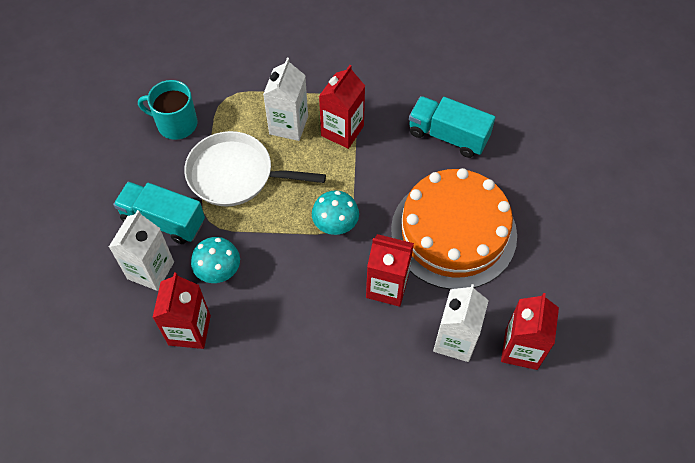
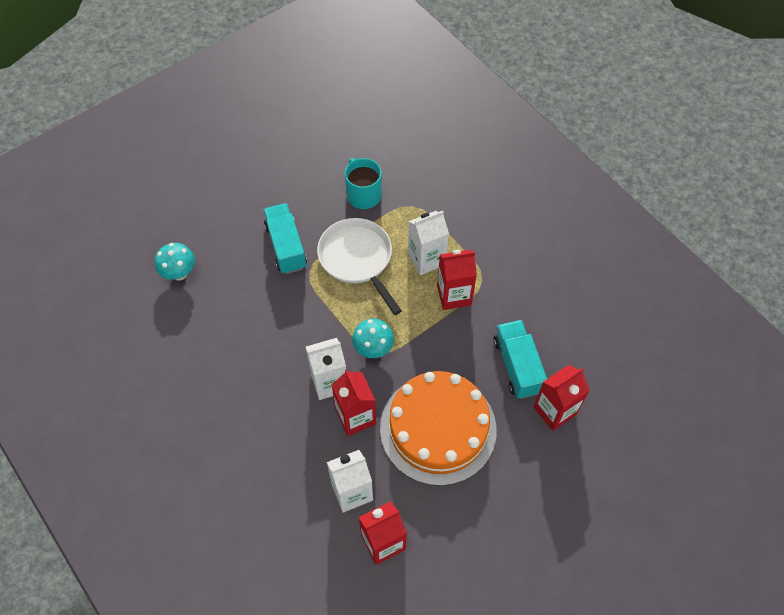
camera: 50 degrees right, 0 degrees up
white carton [109,210,174,291] -> white carton moved to [306,338,346,400]
red carton [152,273,211,349] -> red carton moved to [533,365,590,431]
turquoise mushroom [191,237,240,283] -> turquoise mushroom moved to [155,243,195,281]

